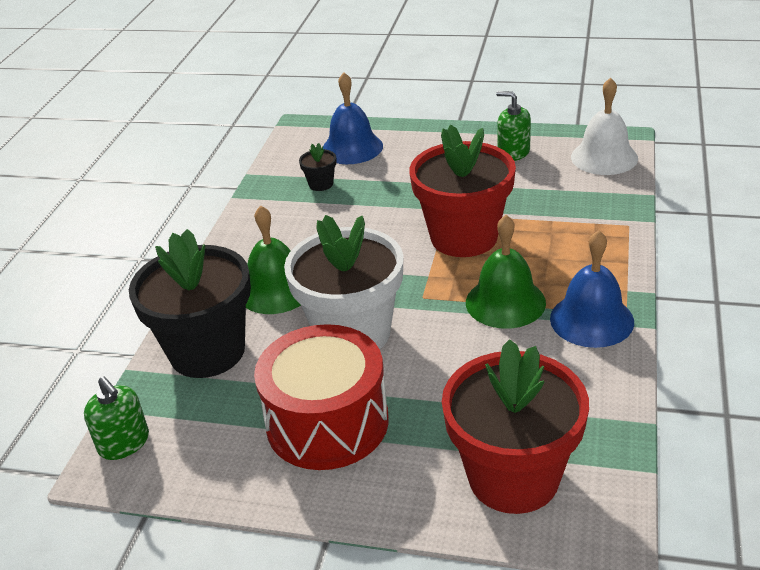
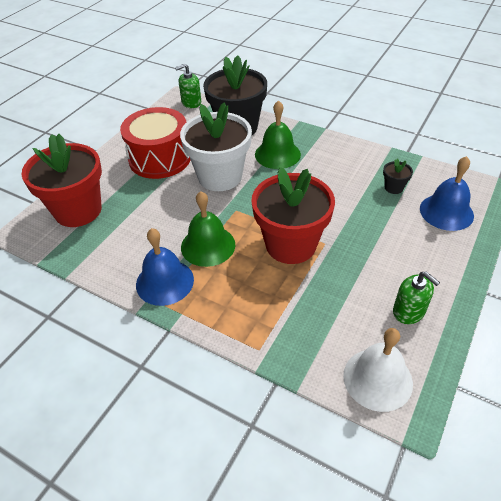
camera: 105 degrees right, 10 degrees up
green soap dispenser [496,91,531,161] -> green soap dispenser turned 90 degrees clockwise [393,272,440,324]

